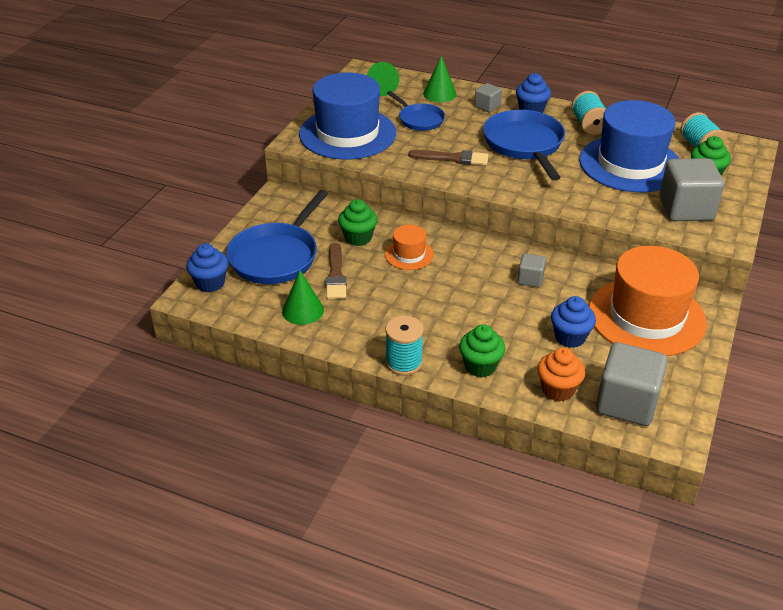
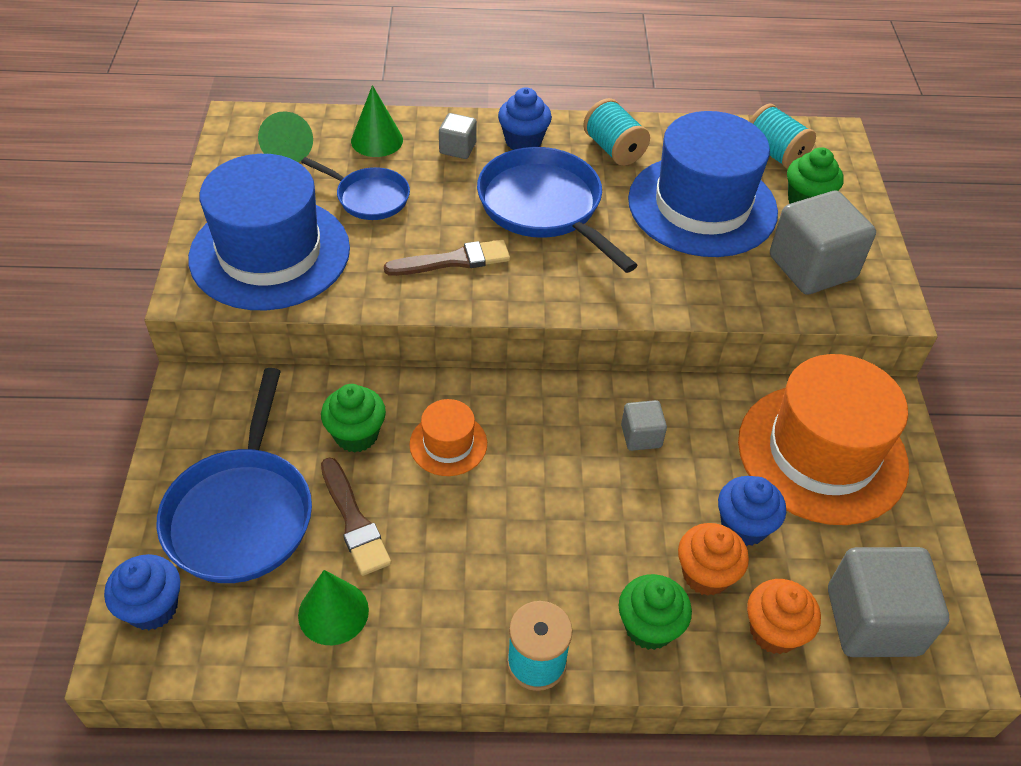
camera: 25 degrees left, 10 degrees up
none -> orange cupcake [678,523,749,596]

